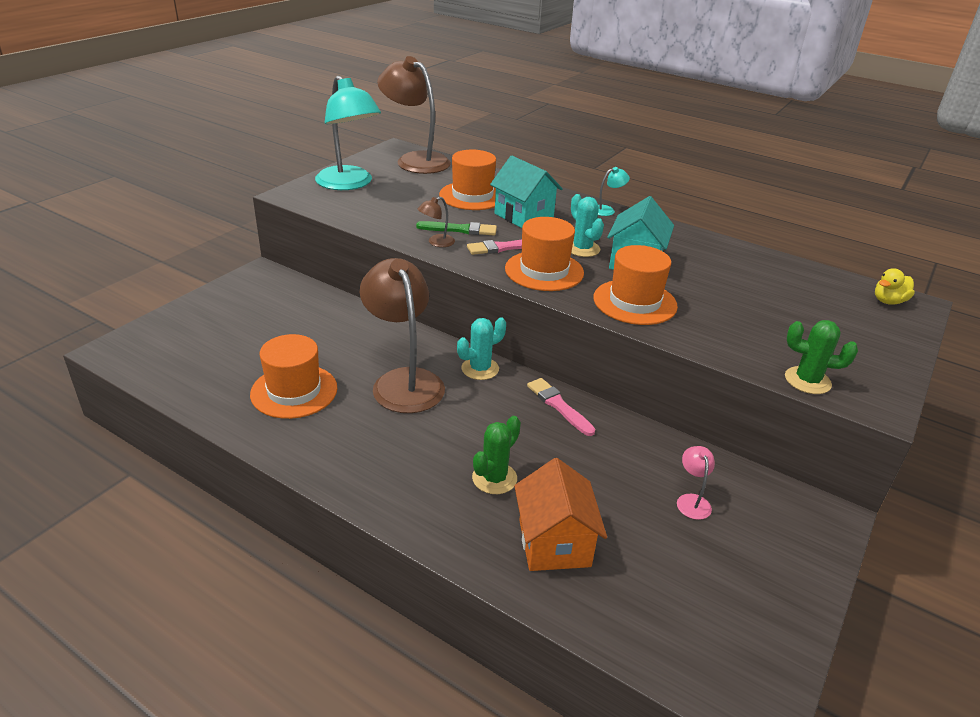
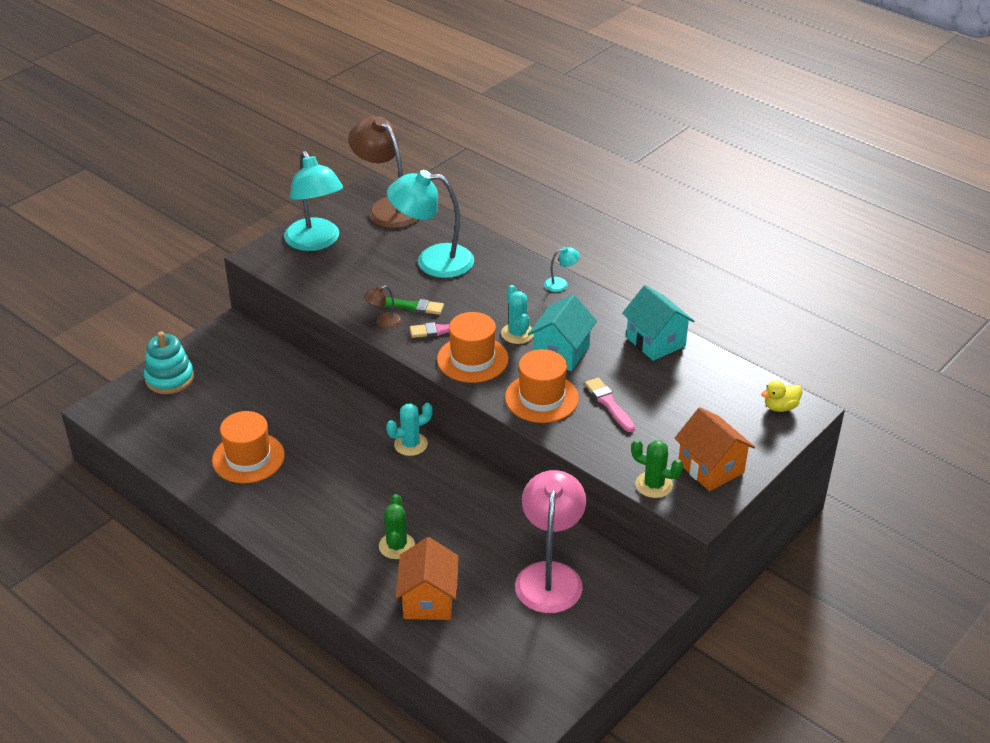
camera: 10 degrees right, 5 degrees up
brown lamp [360,258,445,413] -> none
orange hat [439,150,496,210] -> turquoise lamp [387,170,474,278]
green cactus [472,416,521,494] -> green cactus turned 45 degrees counterclockwise [379,494,415,559]
turquoise house [490,156,563,228] -> turquoise house moved to [622,285,695,361]
pink brush [527,378,595,436] -> pink brush moved to [585,377,635,432]
pink lamp [677,446,715,520] -> pink lamp [515,470,586,613], size x2.43
none -> turquoise stacking toy [144,331,194,394]
none -> orange house [674,407,755,491]

